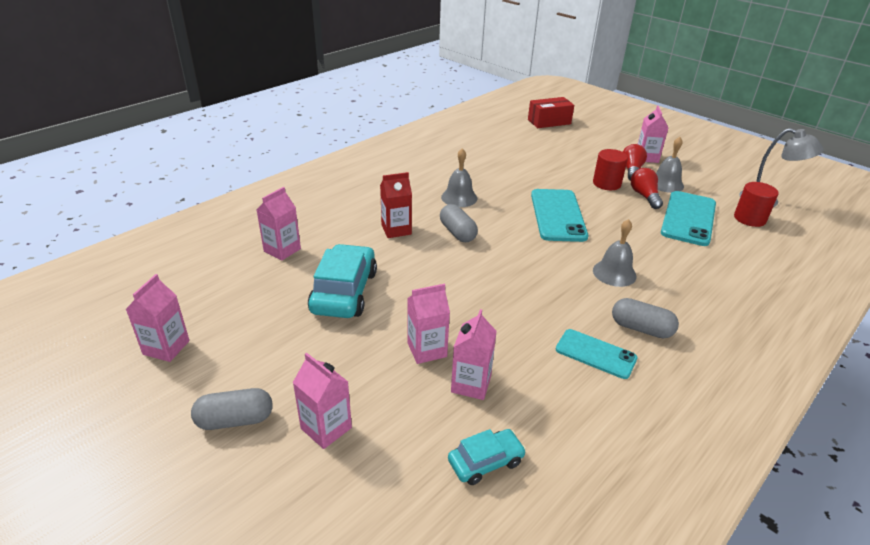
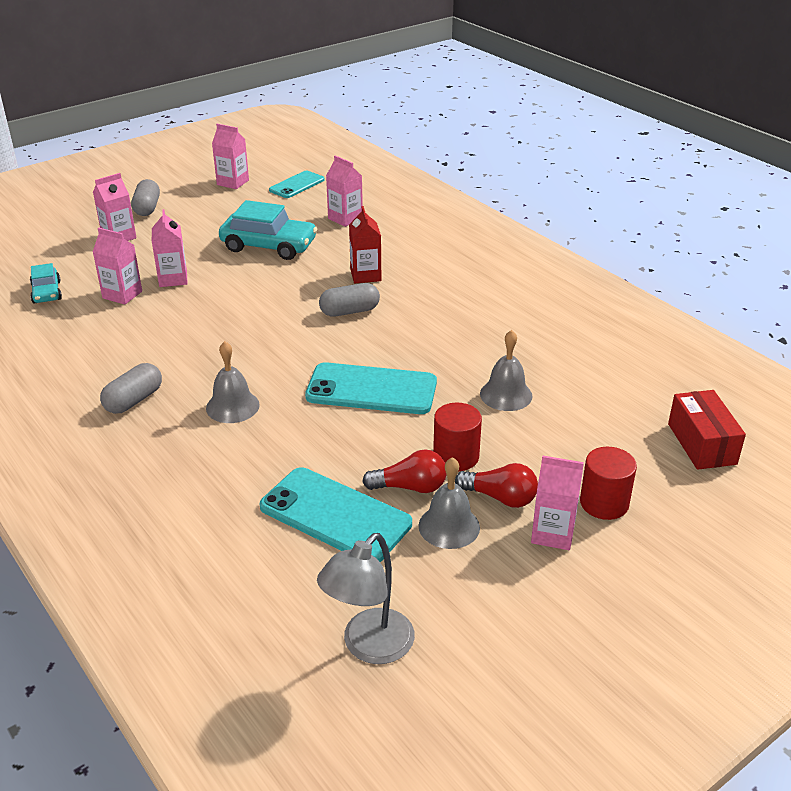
camera: 100 degrees right, 0 degrees up
grey bell [441,148,477,207] -> grey bell moved to [480,330,533,411]
turquoise phone [556,329,637,379] -> turquoise phone moved to [269,171,324,198]
red cylinder [734,182,779,227] -> red cylinder moved to [580,447,637,520]

